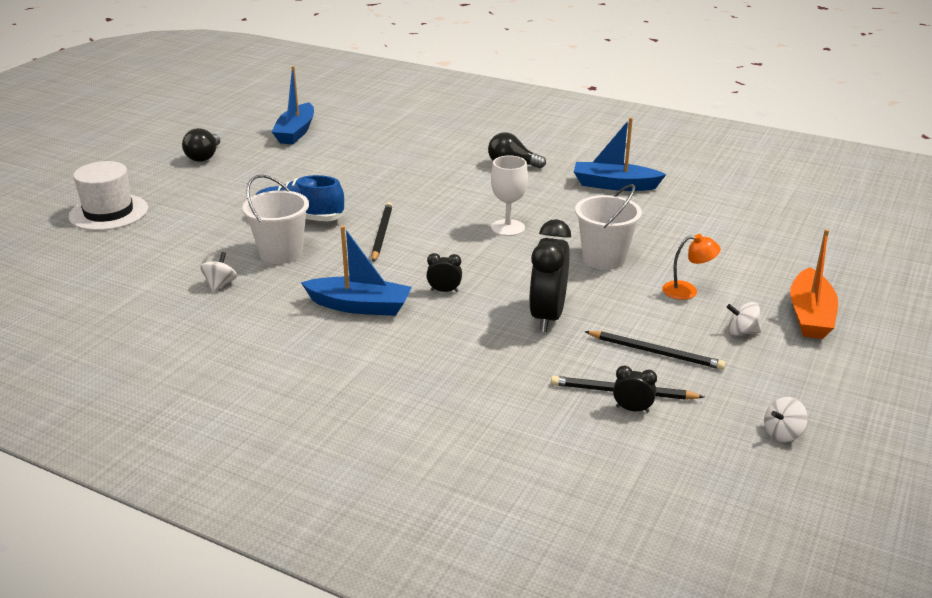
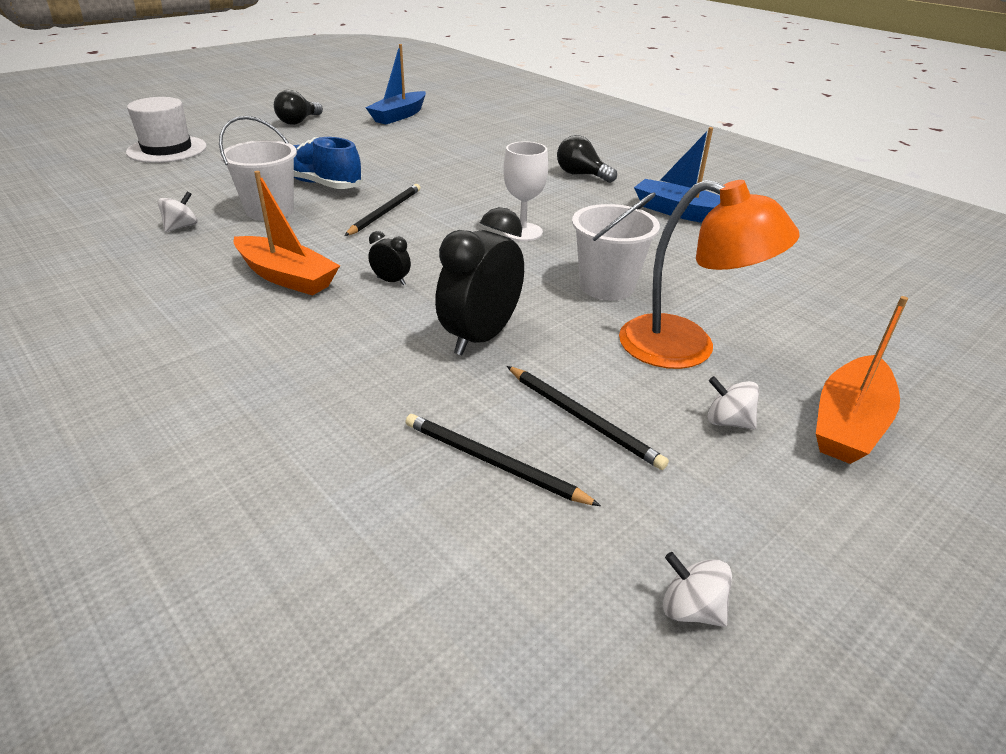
camera: 20 degrees right, 5 degrees up
blue boat [301,226,412,316] -> orange boat [234,171,340,296]
black clock [613,366,657,413] -> none
orange lamp [662,234,721,300] -> orange lamp [619,180,800,369], size x1.98
white spinning top [764,397,808,442] -> white spinning top turned 45 degrees clockwise [663,552,732,627]

